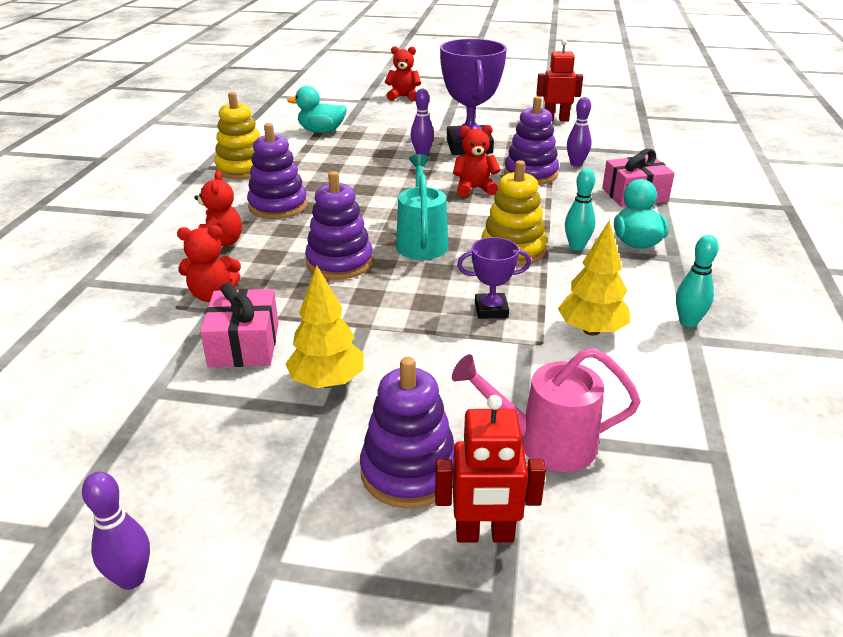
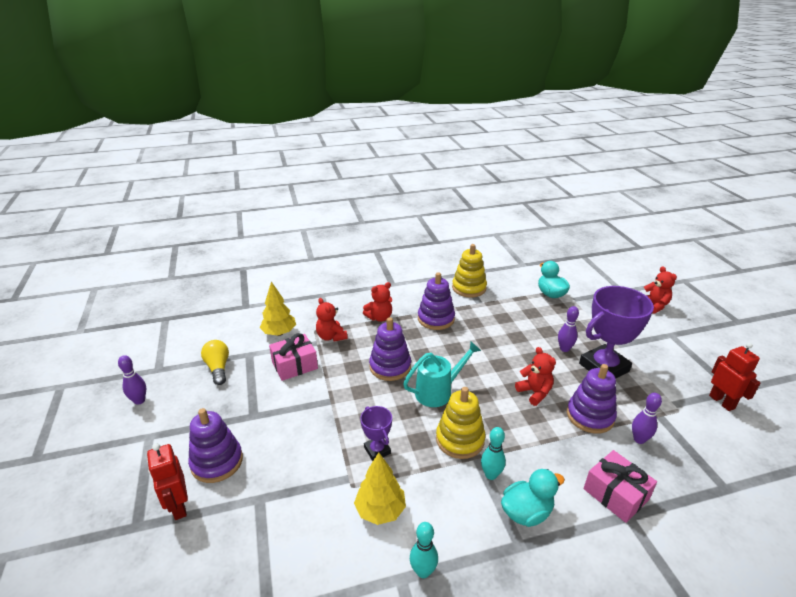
camera: 65 degrees right, 0 degrees up
yellow tree [286,265,364,388] -> yellow tree moved to [260,282,296,336]
pink watering can [452,348,641,472] -> none
none -> yellow light bulb [201,340,229,385]

